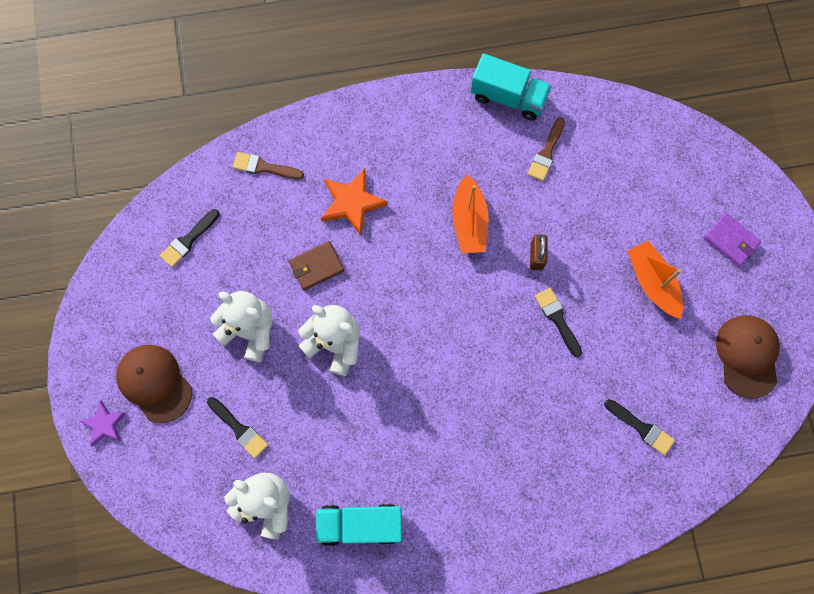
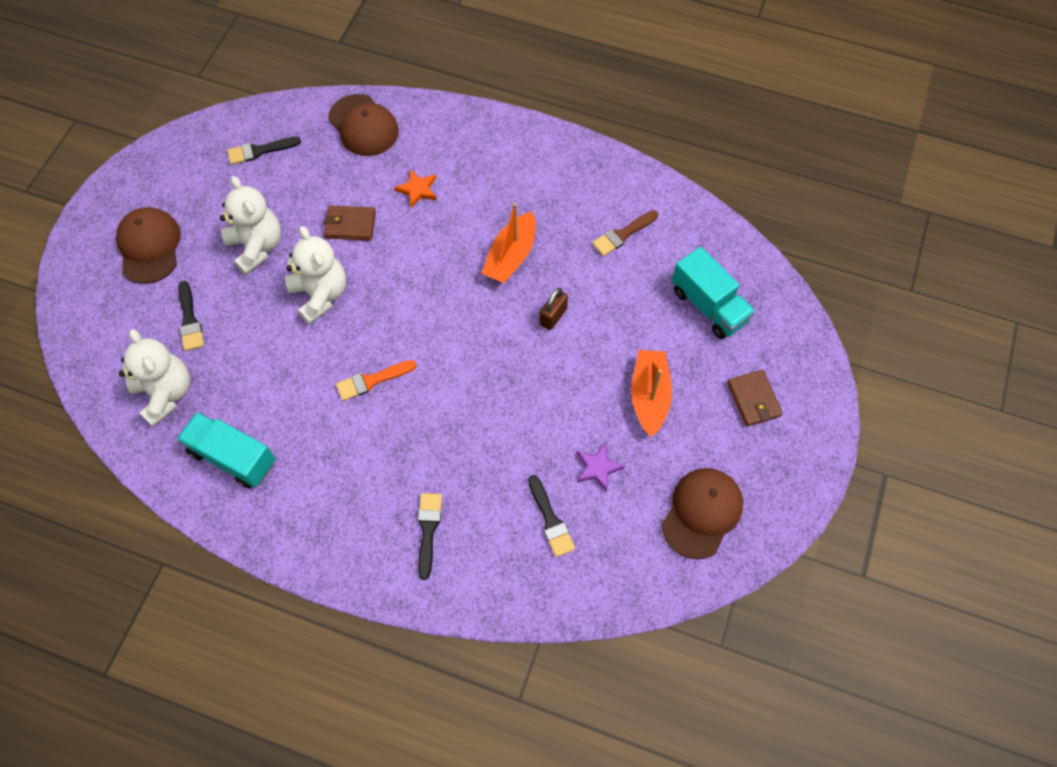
camera: 30 degrees right, 10 degrees down
purple star [80,401,126,446] -> purple star moved to [577,443,625,492]
brown brush [233,152,304,179] -> brown cap [328,94,399,156]
orange star [321,169,388,235] -> orange star [394,169,437,208], size x0.62
turquoise truck [471,53,552,121] -> turquoise truck moved to [672,247,755,339]
black brush [535,288,582,357] -> black brush moved to [418,493,442,580]
purple wallet [703,213,761,267] -> brown wallet [727,370,783,427]
none -> orange brush [336,360,417,401]

